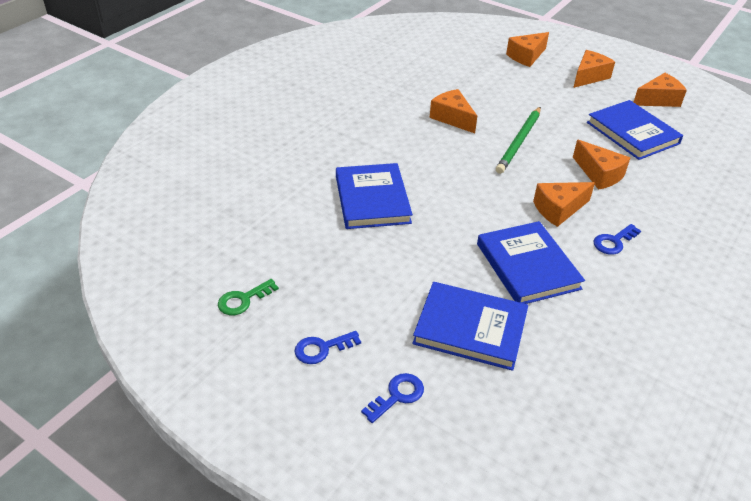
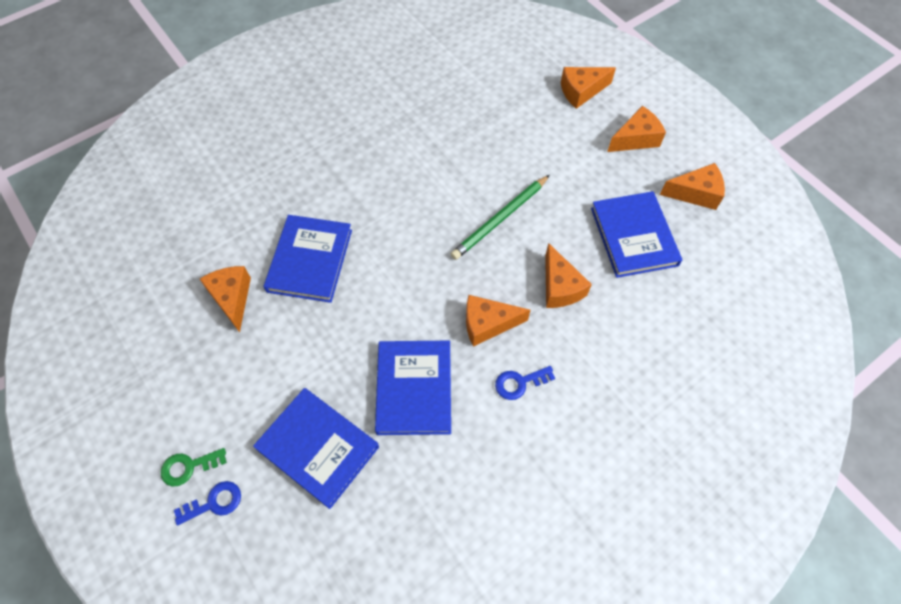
camera: 20 degrees right, 20 degrees up
green key [218,279,279,315] -> green key moved to [161,448,227,486]
blue key [294,331,361,364] -> none
orange cheese [430,89,477,133] -> orange cheese moved to [200,266,251,332]

